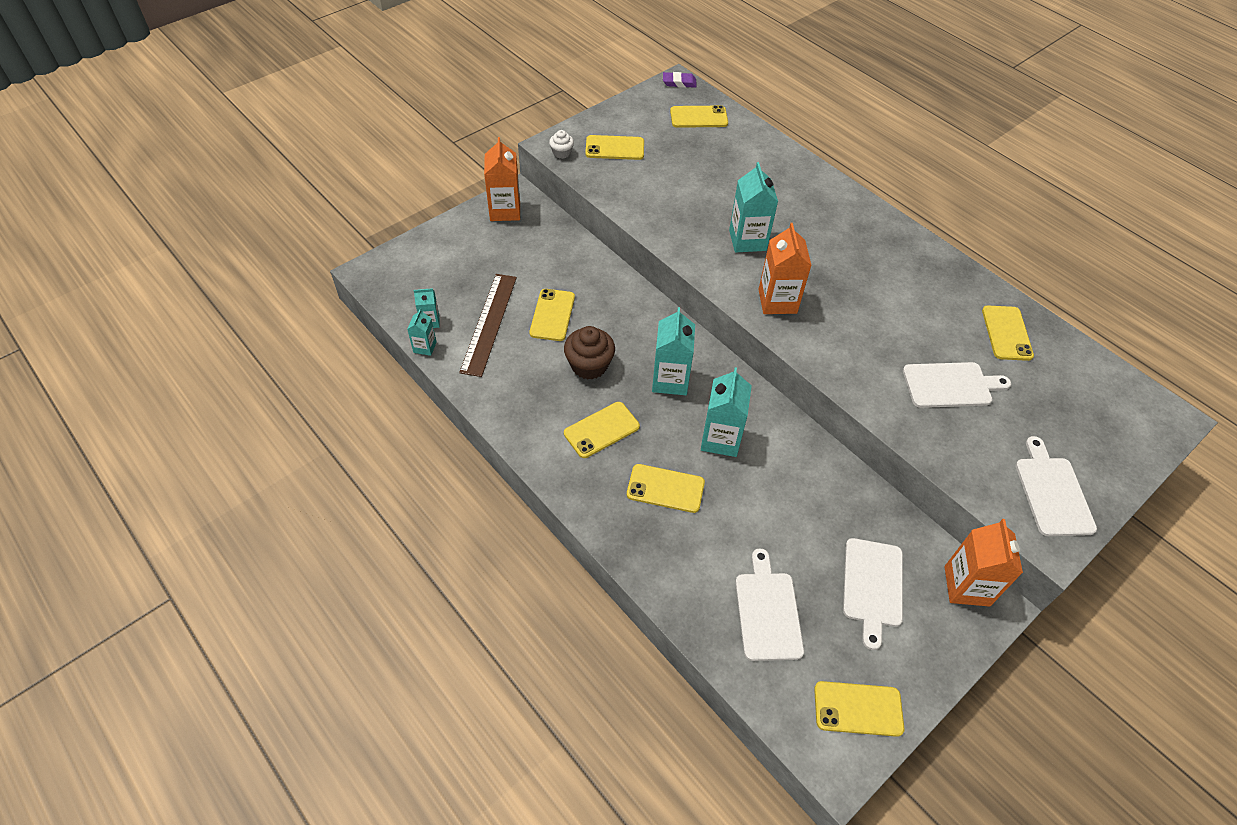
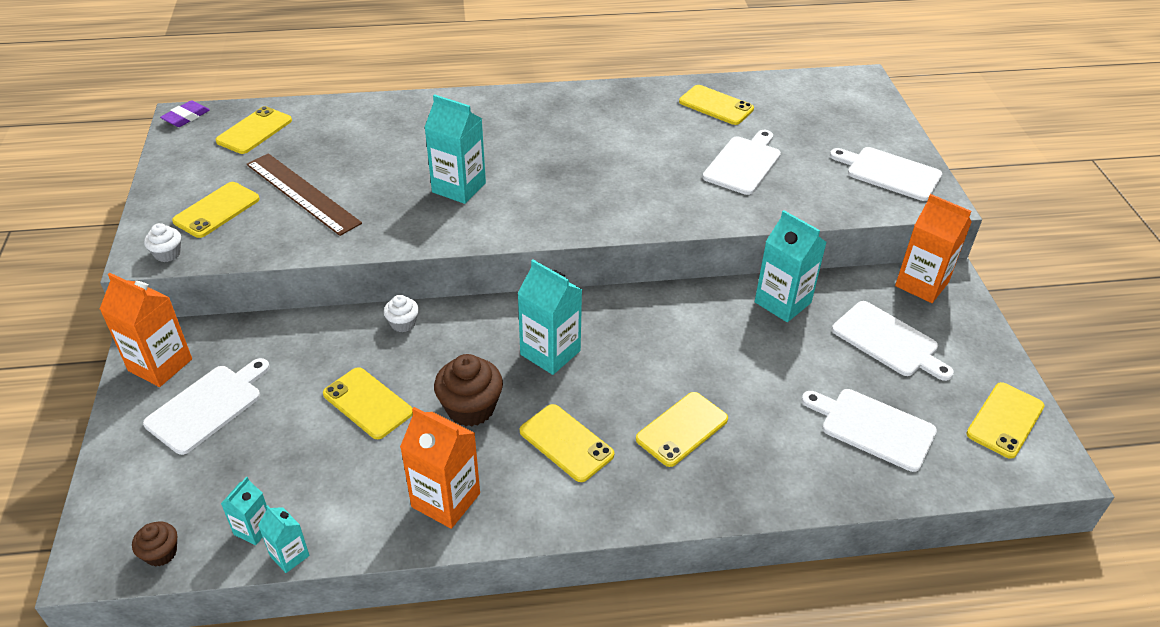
camera: 55 degrees left, 10 degrees down
brown ruler [459,274,517,377] -> brown ruler moved to [247,153,362,236]
yellow phone [564,402,640,458] -> yellow phone turned 45 degrees counterclockwise [520,404,614,482]
turquoise carton [701,367,752,457] -> turquoise carton moved to [755,210,827,322]
orange carton [758,223,812,314] -> orange carton moved to [400,407,480,529]
none -> brown cupcake [132,521,177,567]
none -> white cutting board [143,358,270,455]
none -> white cupcake [384,295,419,332]

